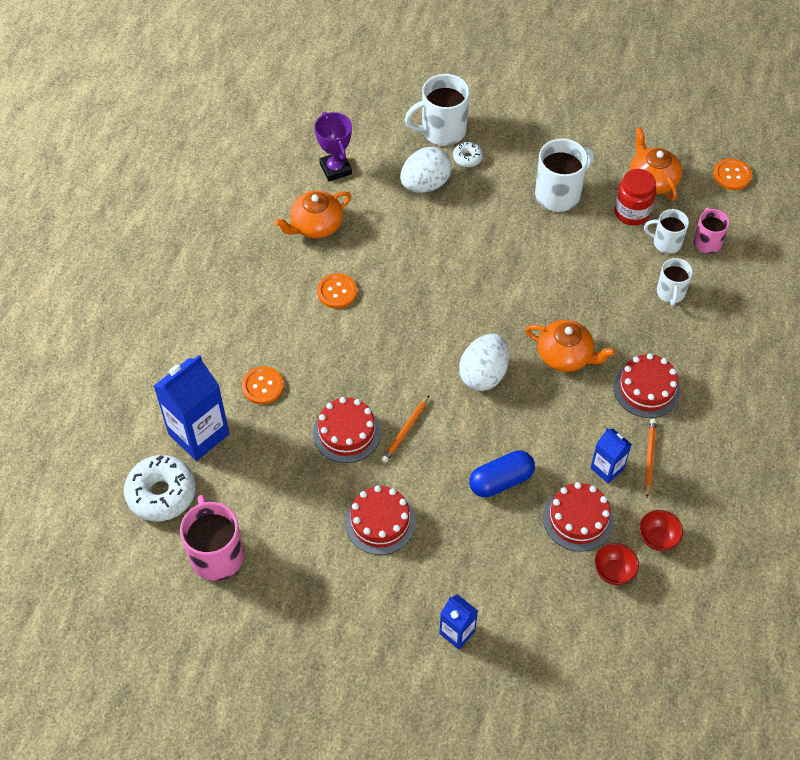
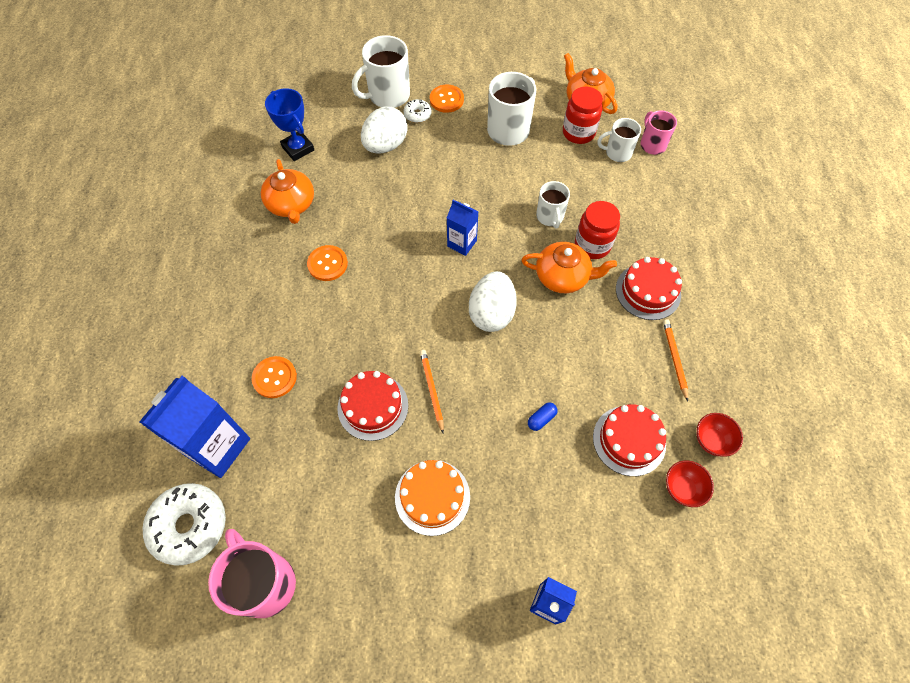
camera: 15 degrees left, 5 degrees up
orange teapot [274,191,351,239] -> orange teapot turned 60 degrees counterclockwise [261,159,314,224]
purple trophy [314,112,352,181] -> blue trophy [265,88,314,161]
red cake [345,485,415,555] -> orange cake [395,460,470,536]
orange pencil [381,396,429,463] -> orange pencil turned 150 degrees clockwise [420,350,444,433]
blue capsule [469,450,535,497] -> blue capsule [528,402,558,431], size x0.49
blue carton [590,428,632,483] -> blue carton moved to [447,200,478,256]
white mug [657,258,693,306] -> white mug moved to [536,181,570,229]
orange button [713,158,752,190] -> orange button moved to [430,85,464,113]
none -> red jar [575,201,620,259]

